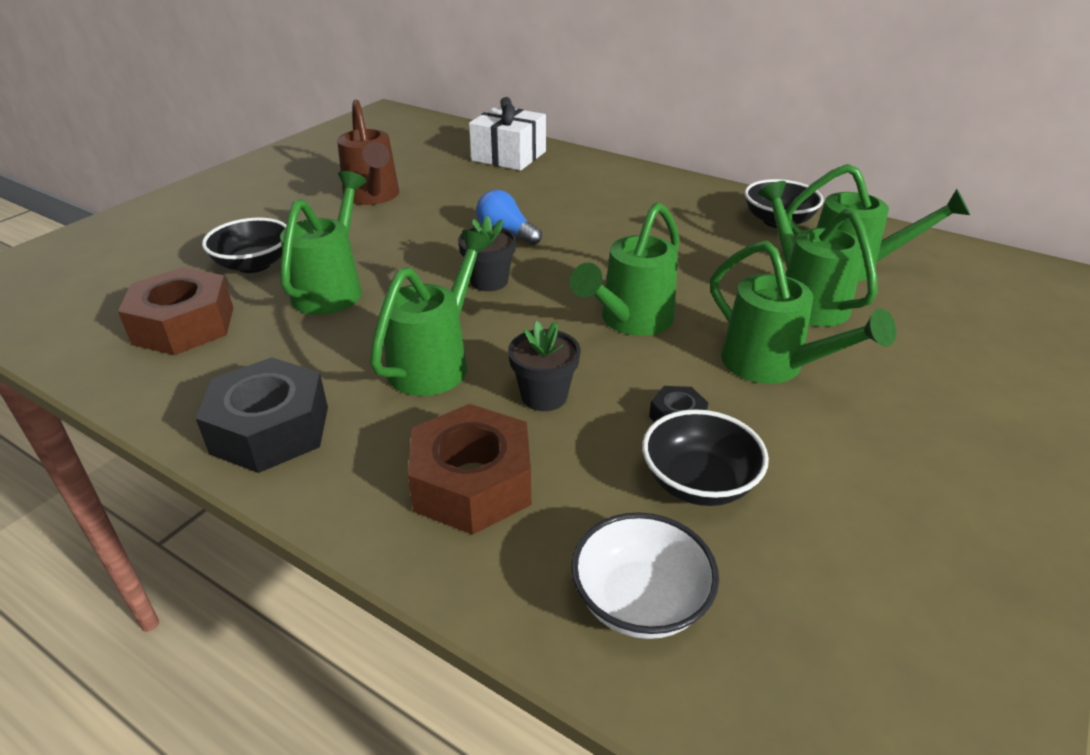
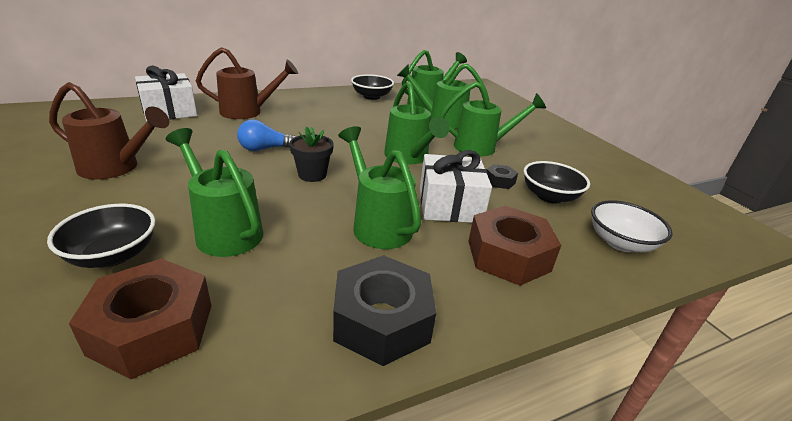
camera: 60 degrees left, 5 degrees down
black flower pot [508,321,580,411] -> white gift [420,150,492,223]
none -> brown watering can [196,47,298,119]

